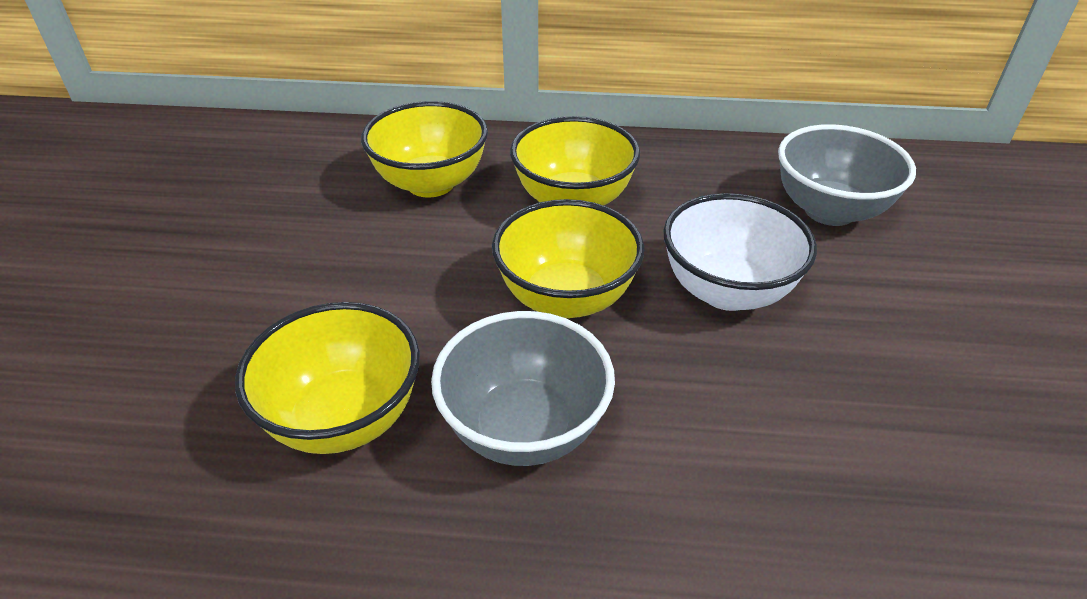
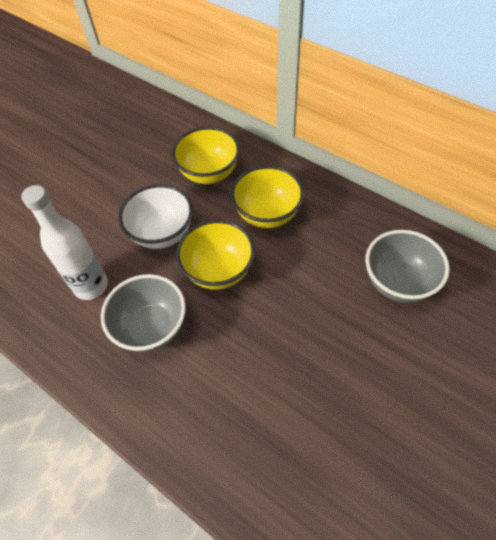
camera: 35 degrees right, 15 degrees up
yellow bowl [235,302,420,454] -> white bottle [21,185,108,300]
white bowl [663,193,817,311] -> white bowl moved to [118,184,193,249]

